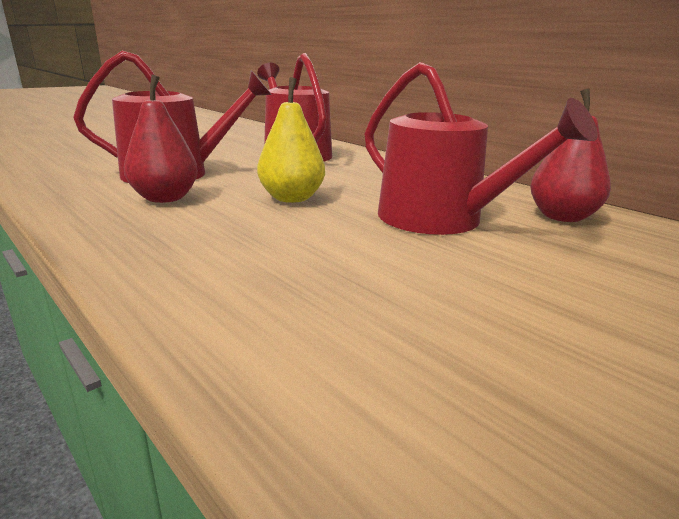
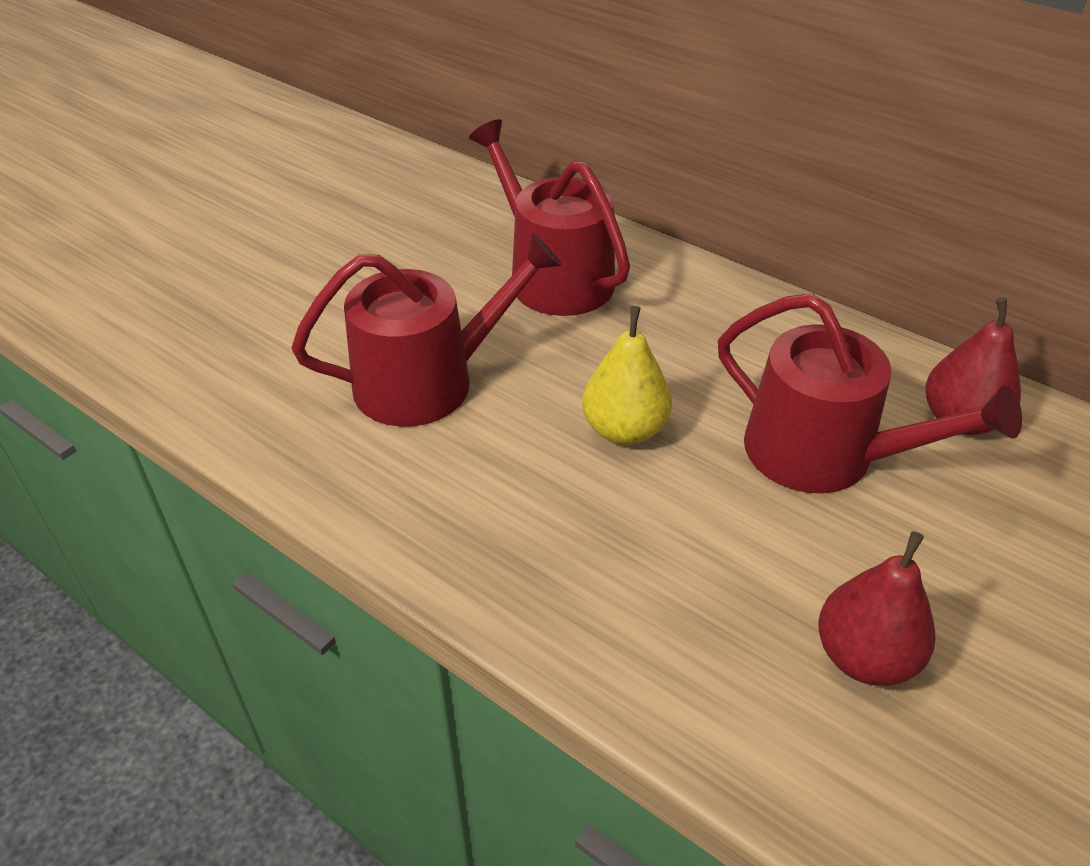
camera: 10 degrees left, 20 degrees up
red pear [124,75,198,203] -> red pear moved to [818,531,935,686]

